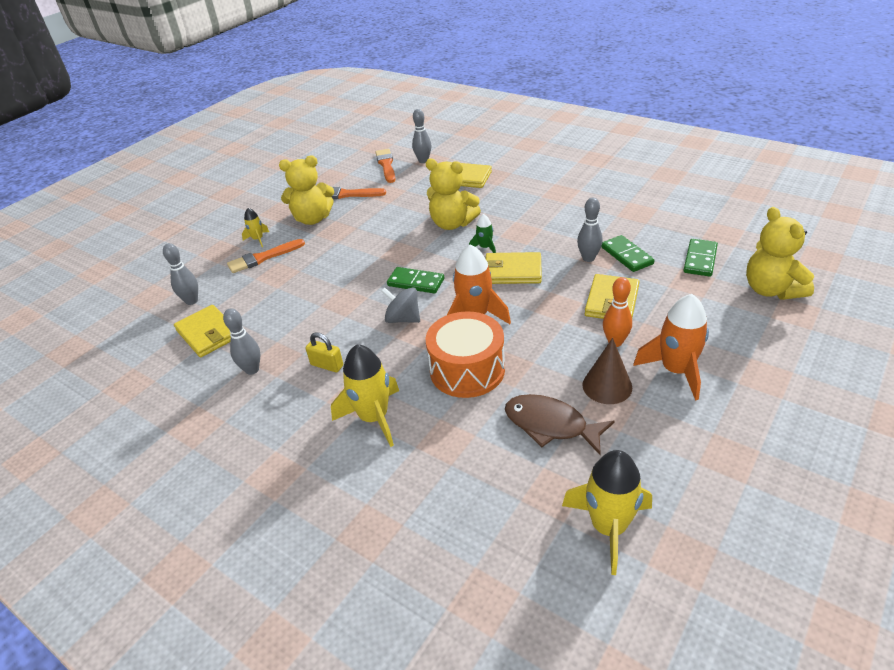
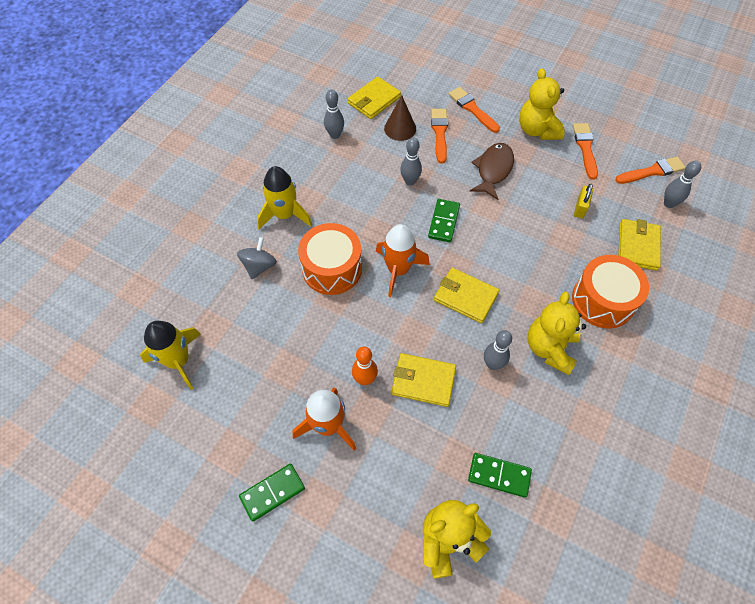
camera: 80 degrees right, 20 degrees up
grey bowling pin [163,243,198,305] -> grey bowling pin moved to [400,137,422,186]
yellow rocket [242,208,269,247] -> none
yellow padlock [306,332,343,372] -> yellow padlock moved to [574,184,593,219]
grey spinning top [381,287,420,323] -> grey spinning top moved to [237,237,277,279]
yellow teddy bear [426,159,481,230] -> yellow teddy bear moved to [528,291,586,375]
green rocket [469,214,496,253] -> none
yellow wallet [486,252,542,284] -> yellow wallet turned 60 degrees counterclockwise [434,268,499,323]
brown fish [505,394,615,455] -> brown fish moved to [470,143,514,200]
brown cone [582,338,632,404] -> brown cone moved to [384,95,416,141]
green domino [601,235,655,272] -> green domino moved to [239,464,305,522]
none -> orange brush [431,109,448,163]
none -> orange drum [572,255,649,329]

